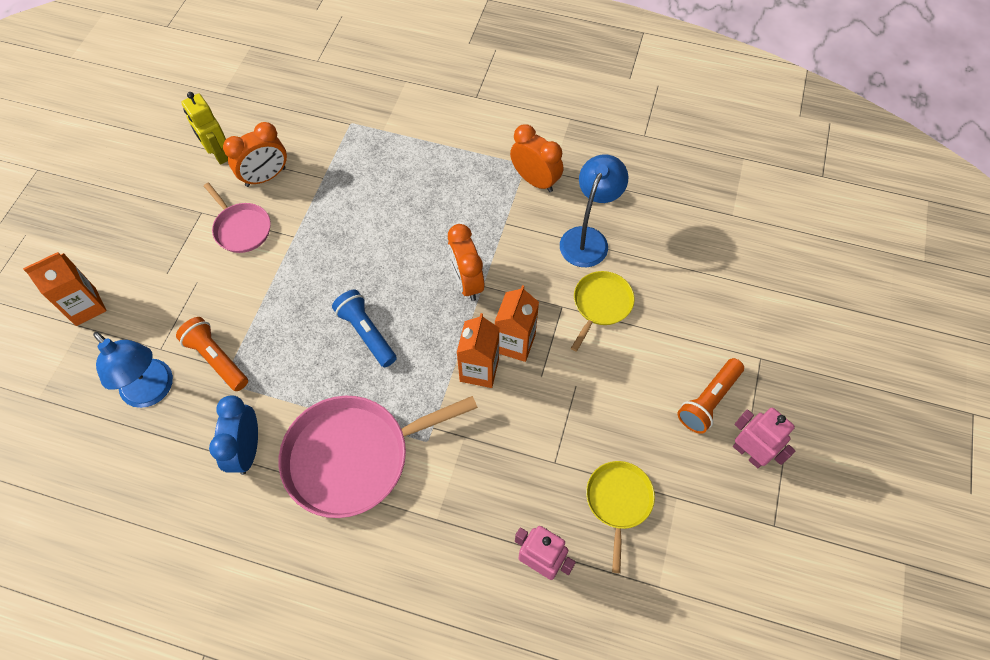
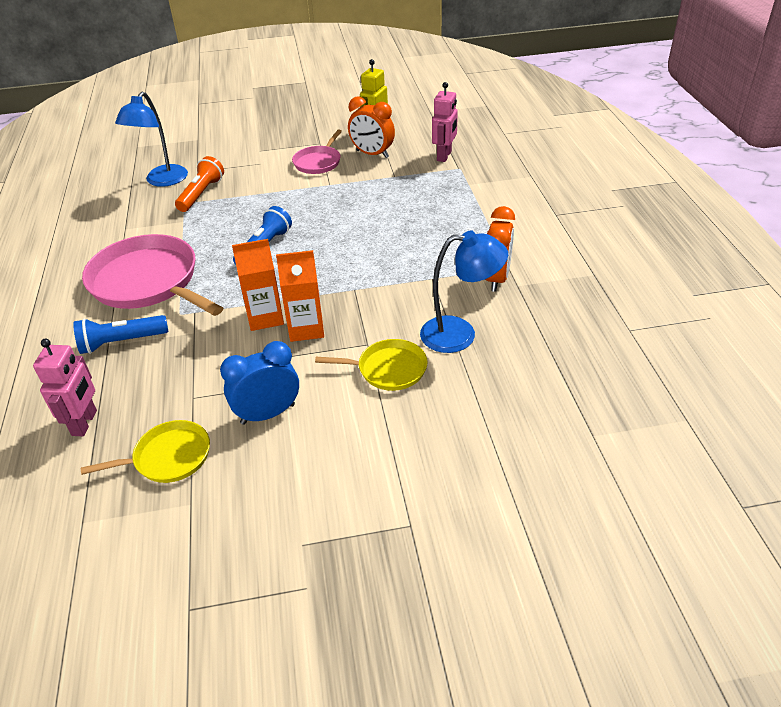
camera: 65 degrees right, 20 degrees down
orange carton [23,252,107,326] -> none
blue clock [209,395,258,475] -> blue clock moved to [220,341,299,425]
orange clock [448,224,484,301] -> none
orange flashlight [677,358,744,434] -> none
pink robot [733,407,796,468] -> pink robot moved to [432,82,458,162]
none -> blue flashlight [73,315,168,354]

